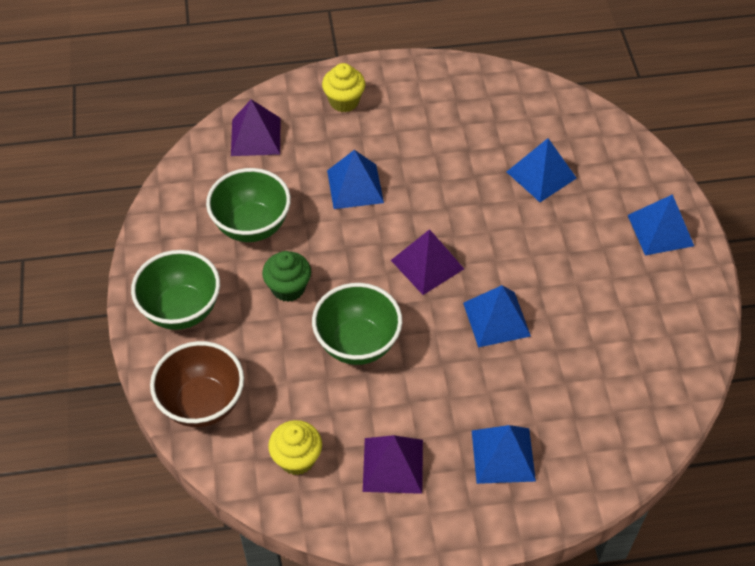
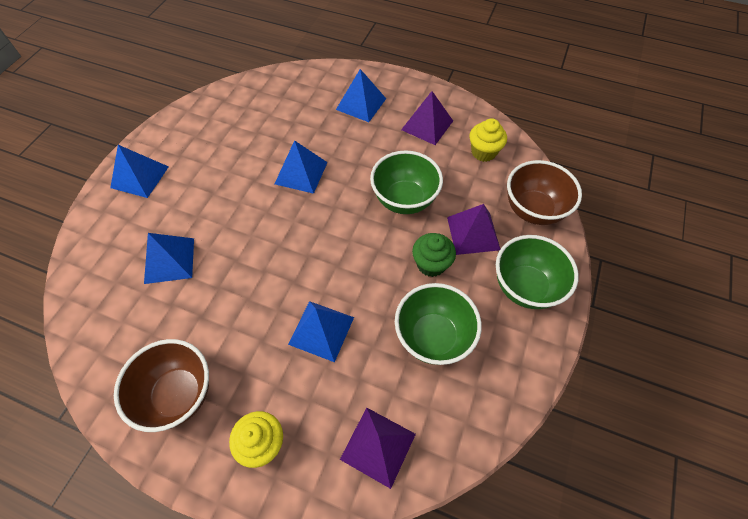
camera: 150 degrees left, 5 degrees up
purple pyramid [391,229,464,295] -> purple pyramid moved to [447,204,500,255]
none -> brown bowl [114,339,209,432]

